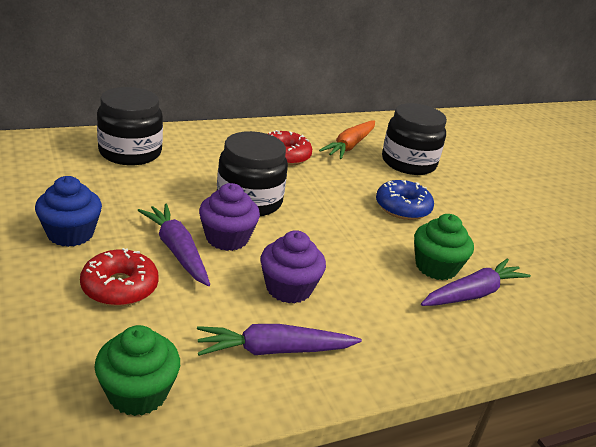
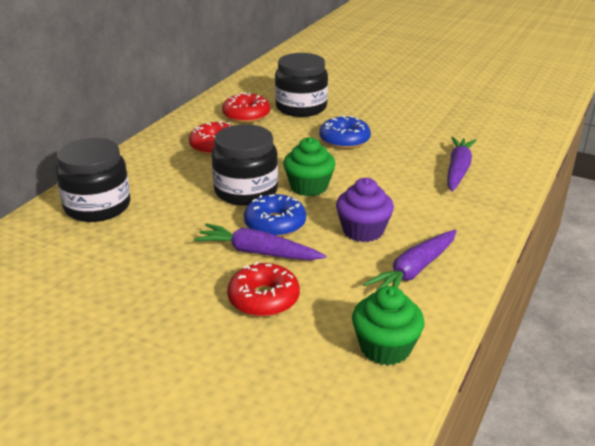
camera: 35 degrees left, 0 degrees up
blue cupcake [35,176,102,247] -> none
purple cupcake [199,183,260,251] -> blue donut [244,194,306,237]
orange carrot [319,120,375,159] -> red donut [222,92,270,123]
green cupcake [414,214,474,280] -> green cupcake moved to [283,137,336,196]

